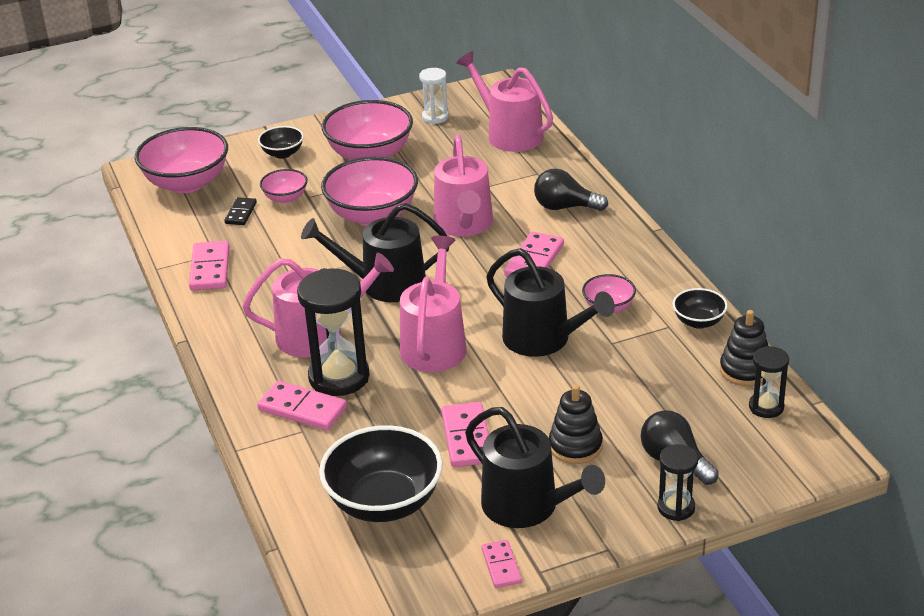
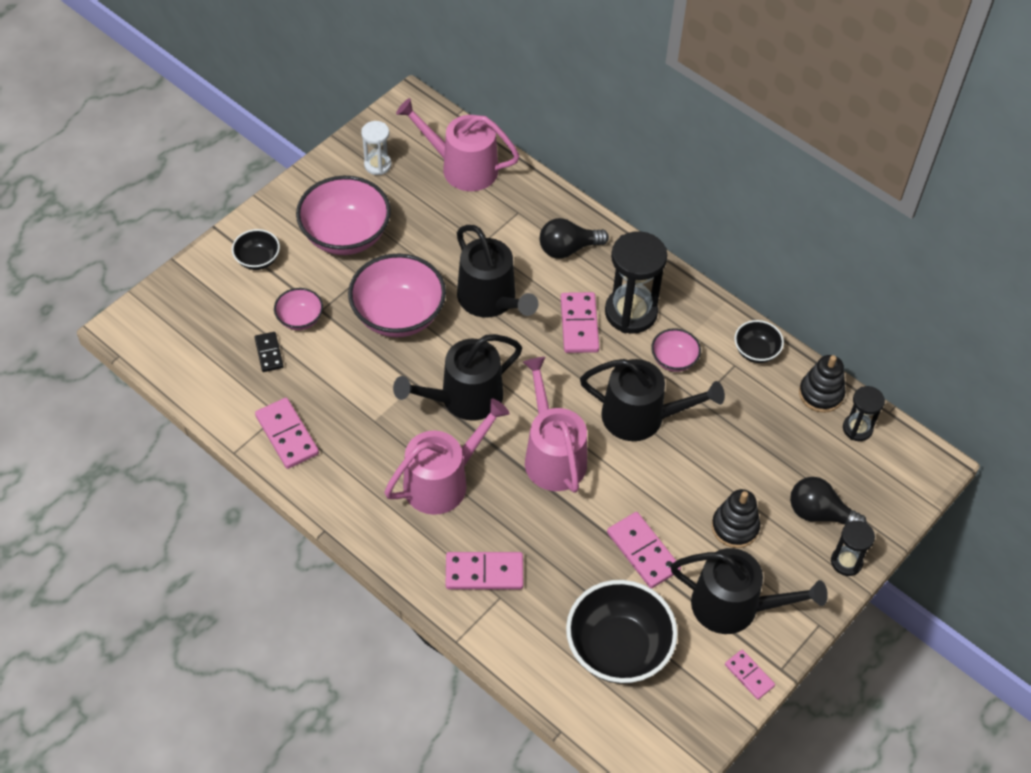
camera: 30 degrees left, 20 degrees up
pink bowl [135,127,228,193] -> none
black hourglass [297,268,370,396] -> black hourglass moved to [605,231,667,334]
pink watering can [434,135,493,237] -> black watering can [457,225,538,317]

